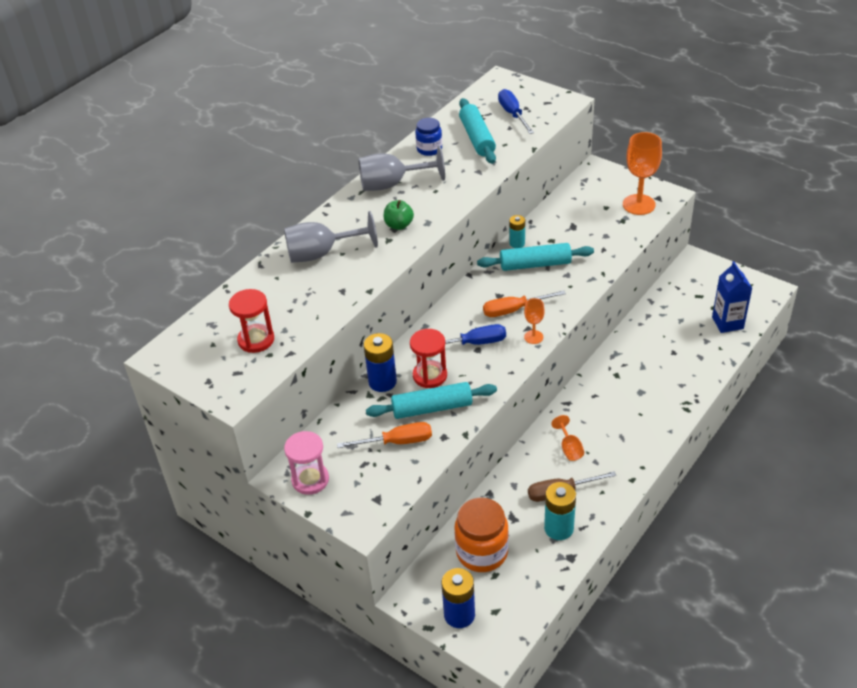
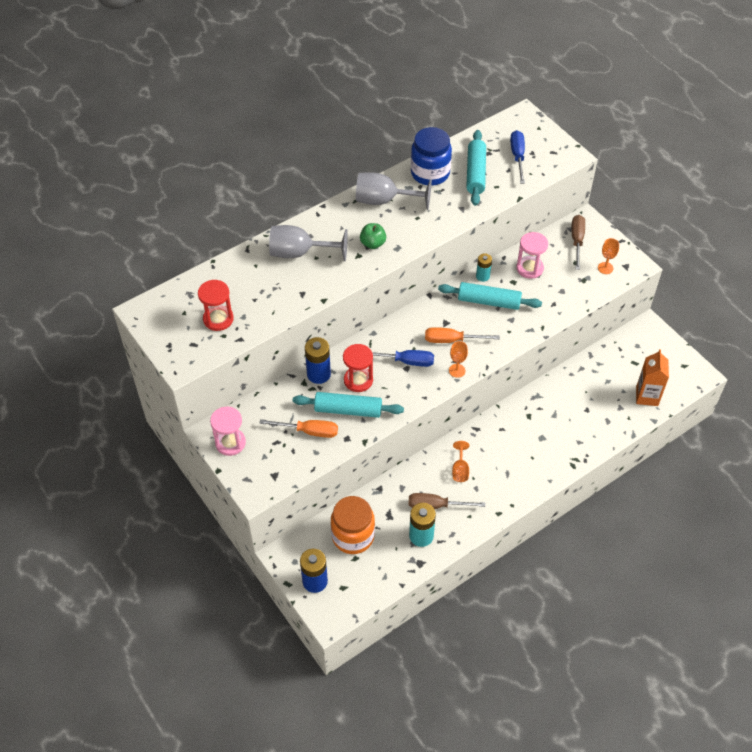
camera: 15 degrees right, 10 degrees up
blue jar [415,118,442,156] -> blue jar [411,127,452,186], size x1.69
orange goblet [623,132,662,215] -> orange goblet [598,238,619,274], size x0.52
blue carton [712,261,752,333] -> orange carton [636,349,669,406]
none -> pink hourglass [516,232,548,279]
none -> brown screwdriver [572,215,585,270]

